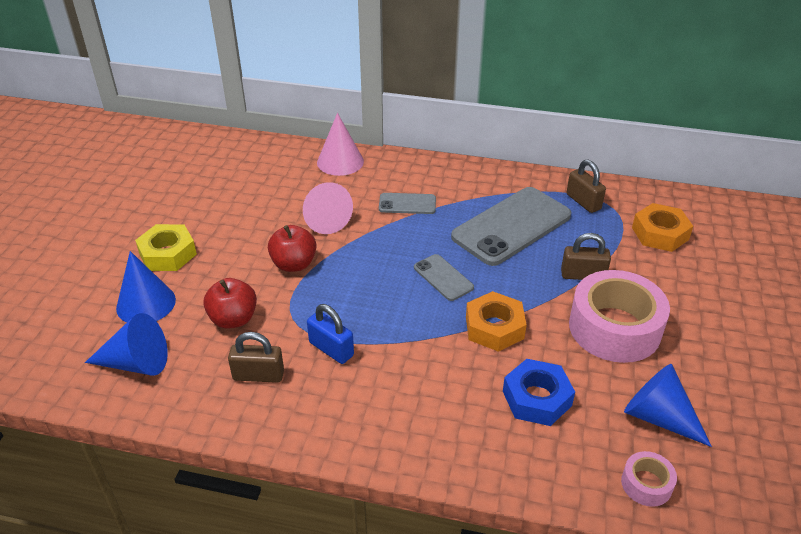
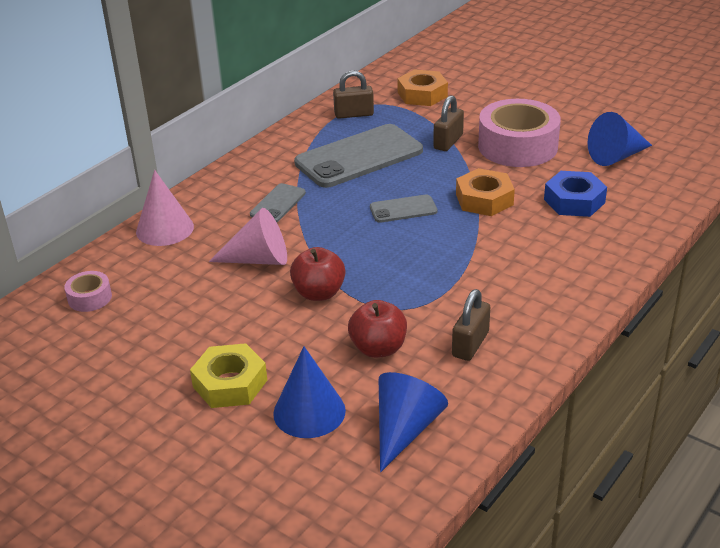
camera: 65 degrees left, 5 degrees down
blue padlock [307,304,354,364] -> none
grey phone [451,187,571,266] -> grey phone turned 75 degrees clockwise [294,124,423,188]
pink tape [621,451,677,507] -> pink tape moved to [64,271,112,312]

